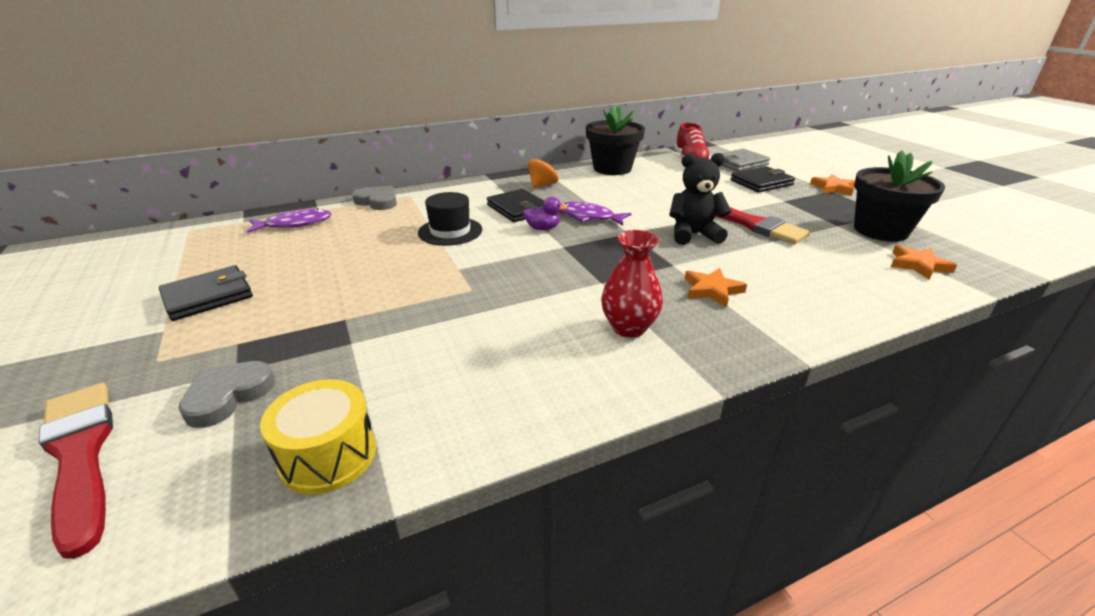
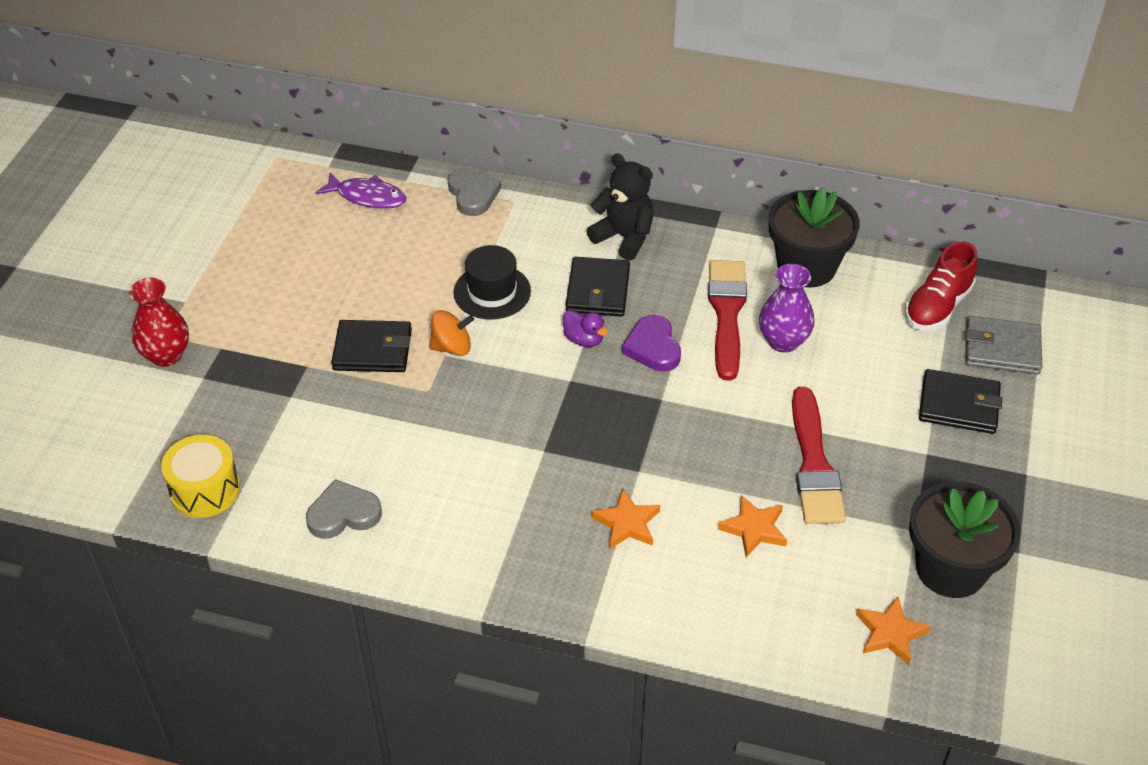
camera: 40 degrees right, 15 degrees up
red brush [39,383,113,559] -> red brush moved to [708,260,747,381]
black wallet [159,265,253,321] -> black wallet moved to [331,320,412,372]
grey heart [178,361,275,428] -> grey heart moved to [306,479,382,539]
orange spinning top [528,155,558,188] -> orange spinning top moved to [429,310,474,356]
purple fish [559,202,632,225] -> purple heart [622,315,681,372]
red vase [601,230,663,338] -> red vase moved to [129,278,189,367]
black teddy bear [669,153,731,245] -> black teddy bear moved to [587,153,654,261]
orange star [810,174,855,196] -> orange star moved to [718,495,787,557]
none -> purple vase [759,264,815,353]

